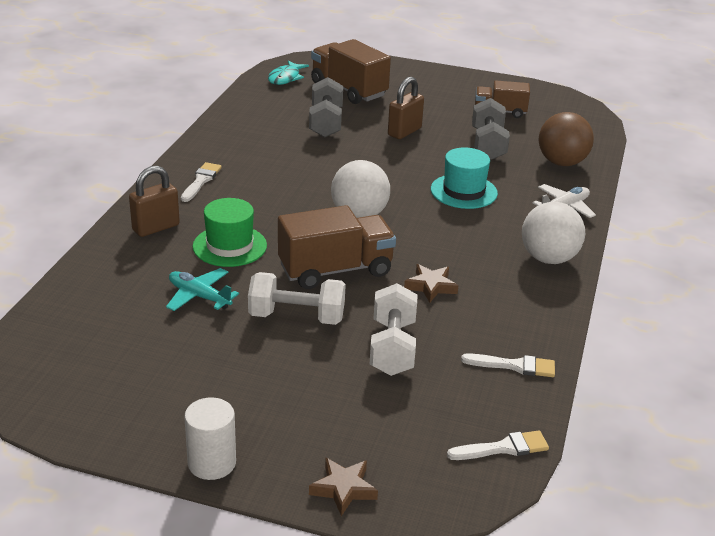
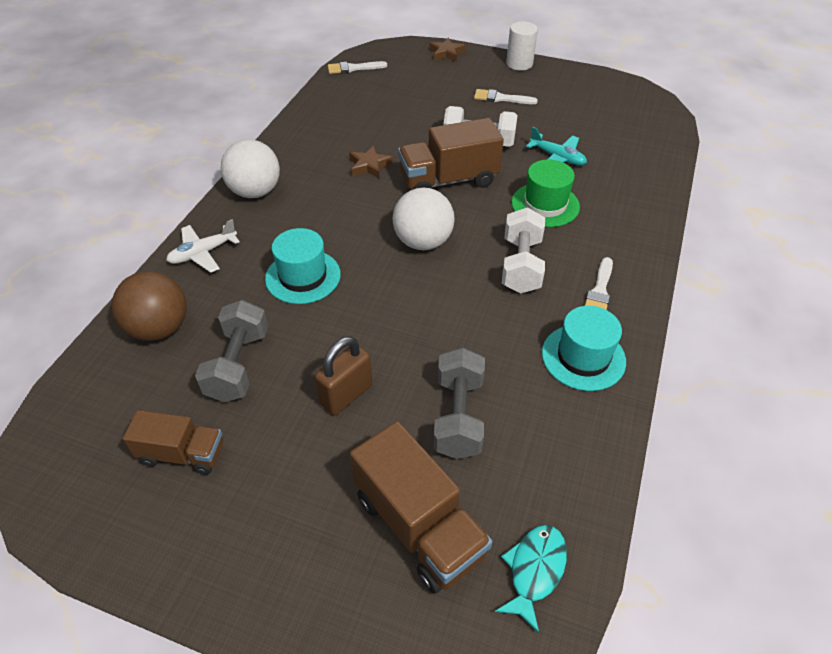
camera: 175 degrees left, 15 degrees up
brown padlock [129,166,180,237] -> none
white dumbbell [370,283,417,376] -> white dumbbell moved to [502,207,545,294]
white brush [461,353,555,377] -> white brush moved to [474,89,538,104]
none -> turquoise hat [542,306,626,391]

